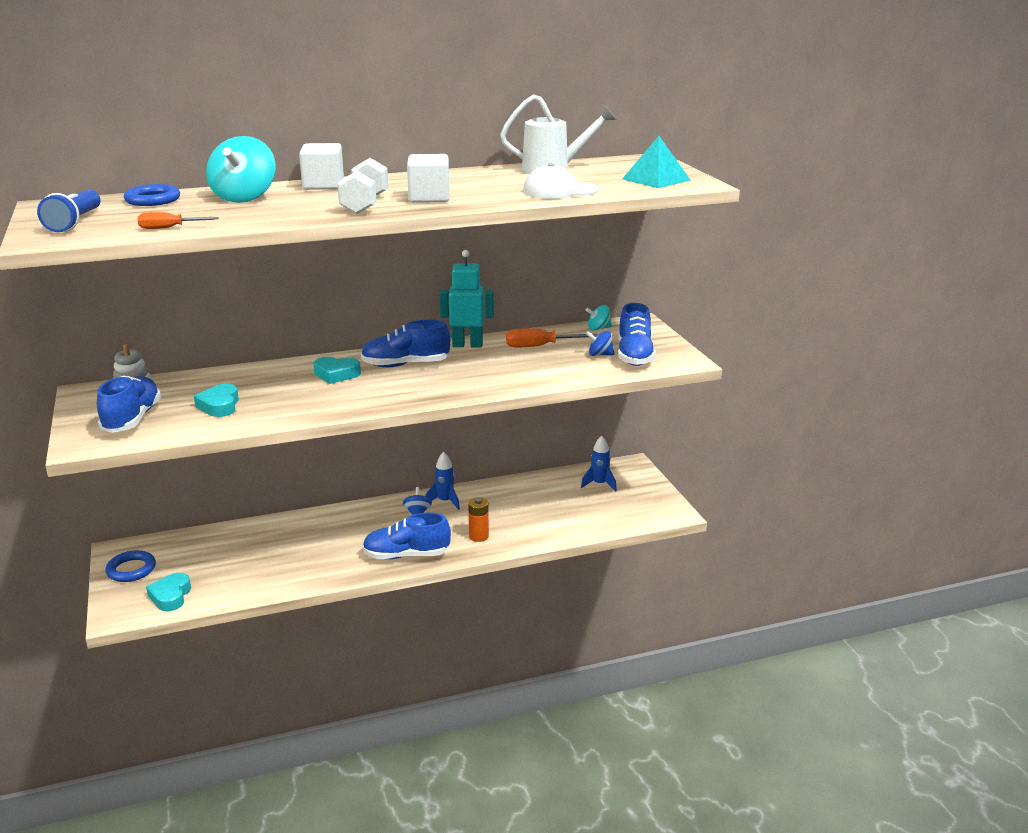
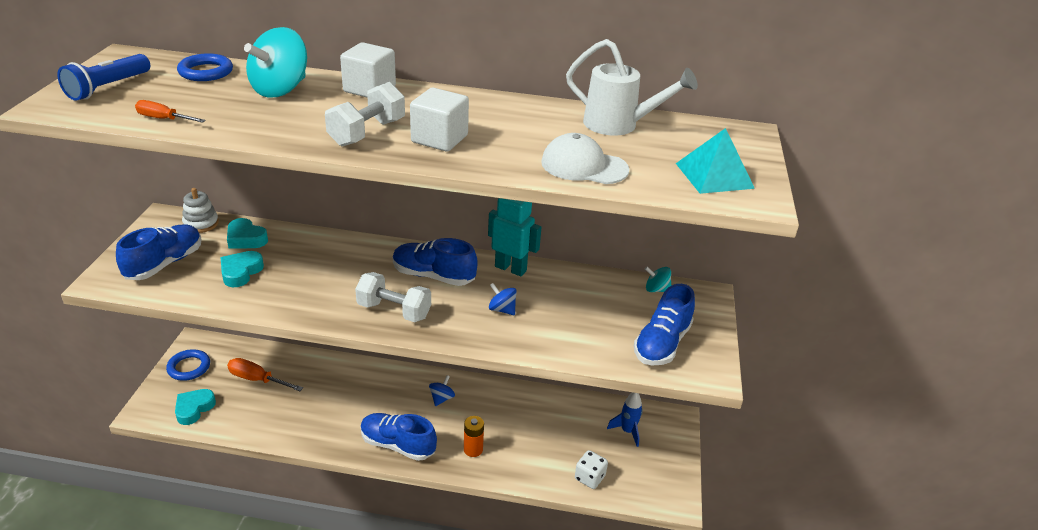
camera: 25 degrees right, 10 degrees up
turquoise heart [313,357,361,384] -> turquoise heart moved to [227,218,268,249]
blue rocket [425,452,460,510] -> none
orange screwdriver [506,328,598,347] -> orange screwdriver moved to [227,358,303,391]
blue spinning top [586,331,615,356] -> blue spinning top moved to [489,283,517,315]
none -> white dumbbell [355,272,431,322]
none -> white dice [575,450,608,489]

